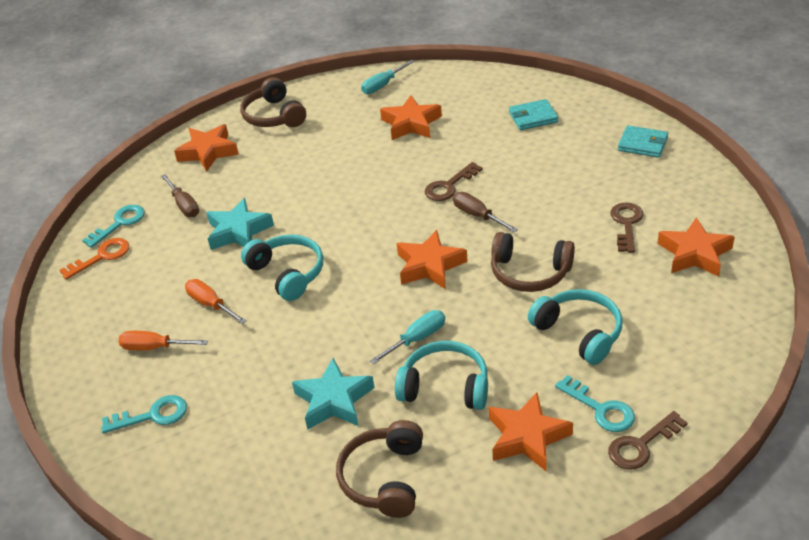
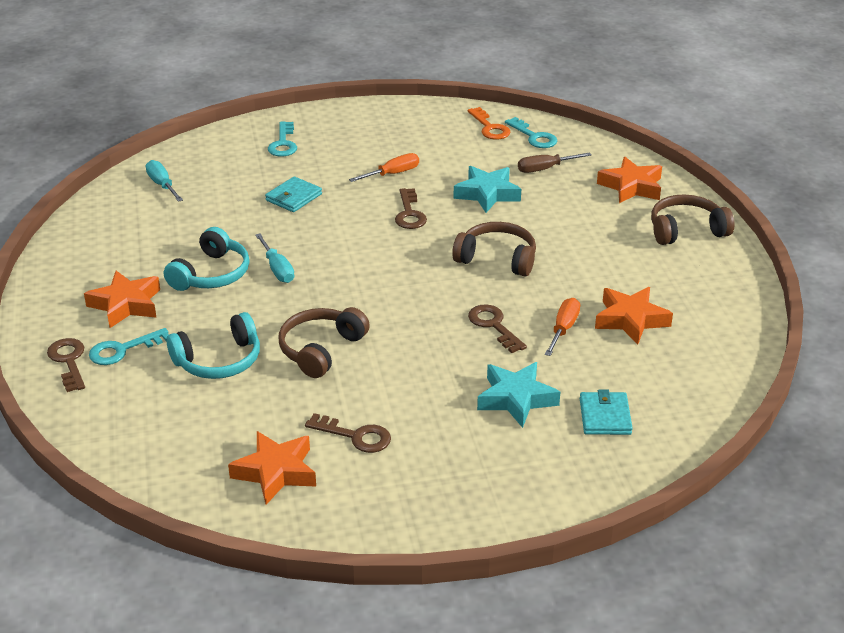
camera: 100 degrees right, 5 degrees down
orange screwdriver [118,331,208,350] -> orange screwdriver moved to [545,298,580,356]
turquoise headphones [241,234,323,301] -> brown key [395,188,427,229]
turquoise star [292,358,374,430] -> turquoise star moved to [477,362,560,428]
brown headphones [336,420,423,518] -> brown headphones moved to [452,222,536,276]
turquoise screwdriver [361,60,415,94] -> turquoise screwdriver moved to [146,160,183,202]
orange star [397,230,468,289] -> none
brown screwdriver [453,192,518,232] -> none
turquoise wallet [618,125,668,158] -> turquoise wallet moved to [265,176,322,212]

